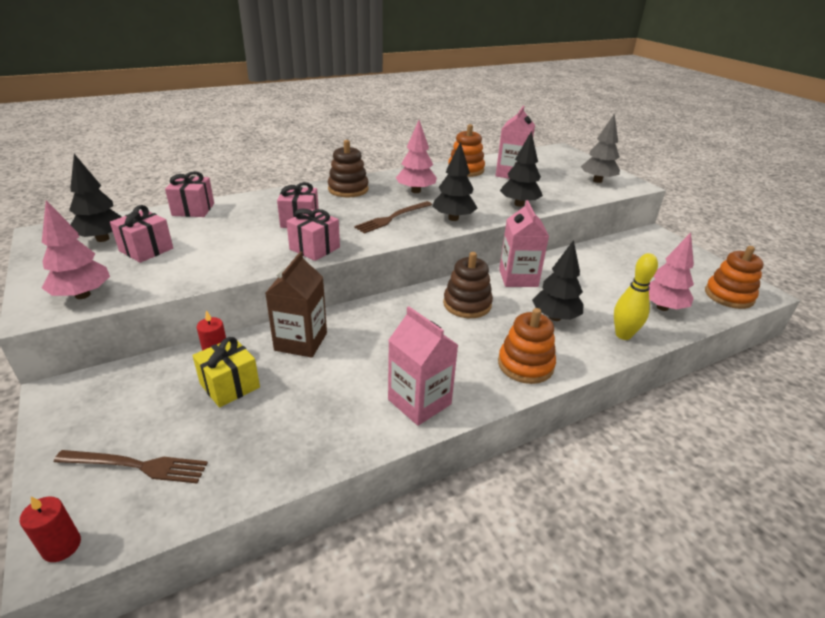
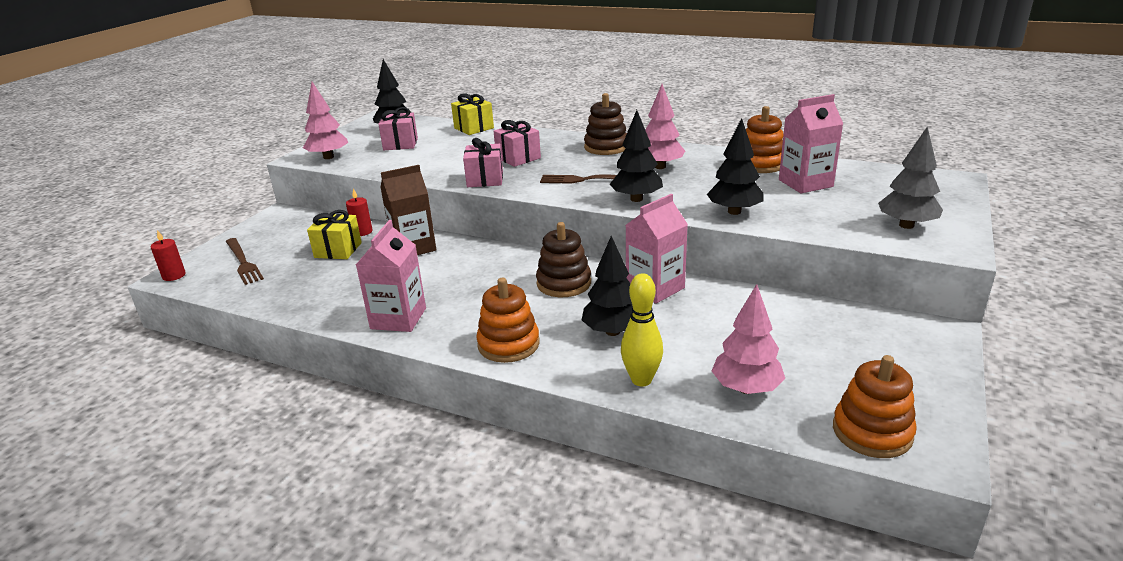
camera: 55 degrees right, 5 degrees down
pink gift [165,171,214,217] -> yellow gift [451,93,494,135]

